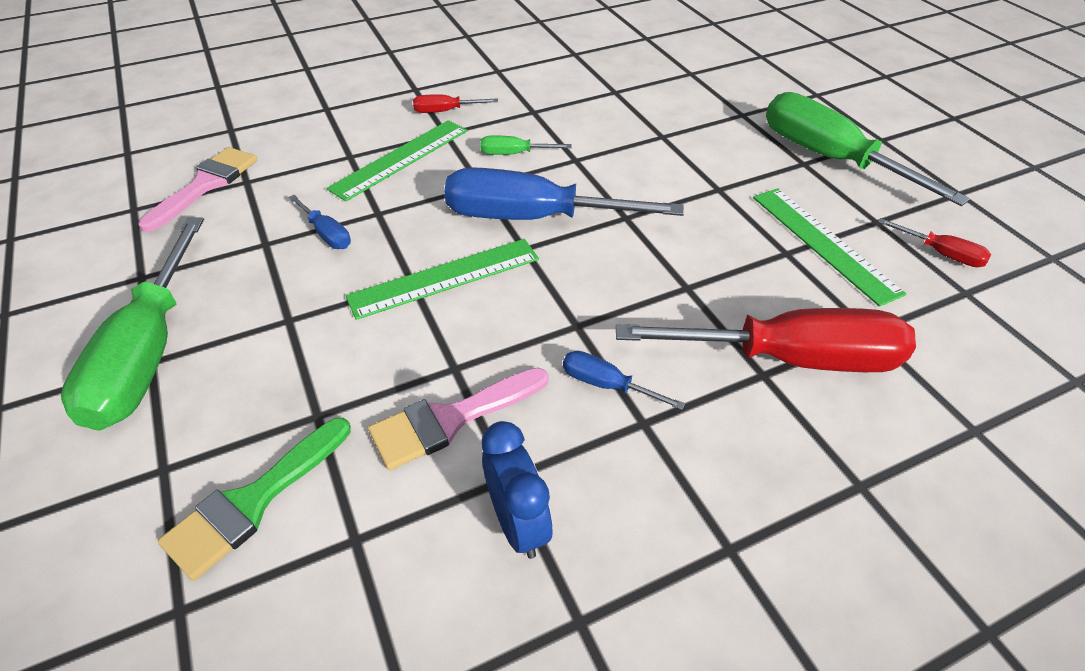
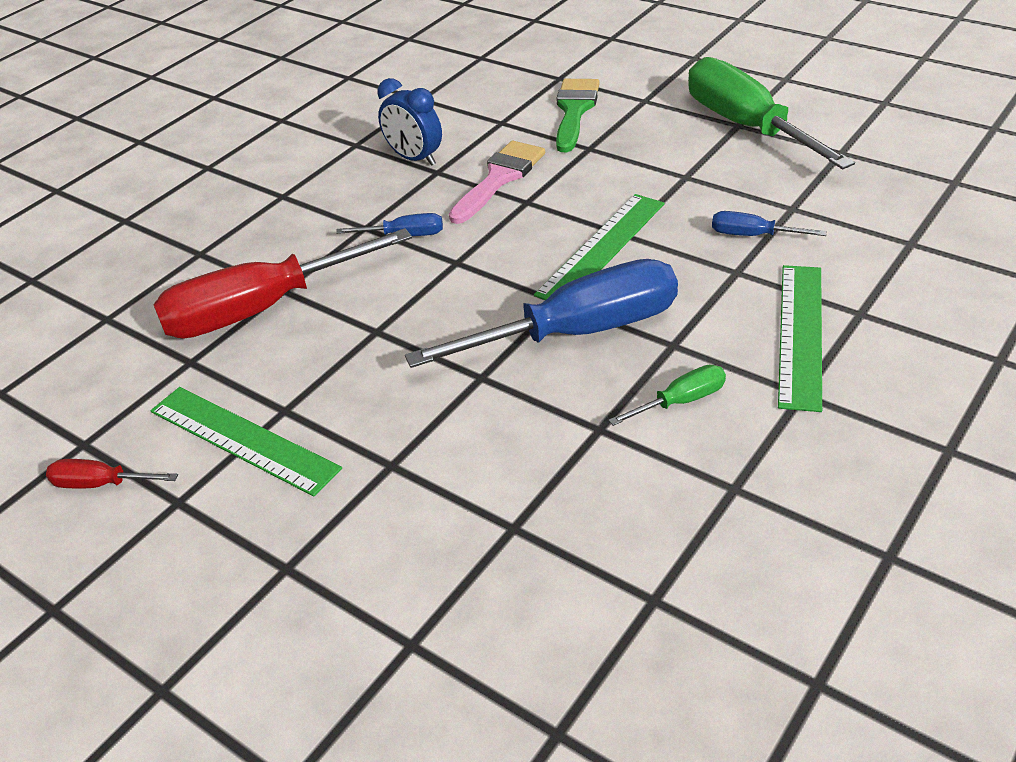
camera: 155 degrees right, 5 degrees down
pink brush [139,147,258,232] -> none
red screwdriver [413,94,498,113] -> none
green screwdriver [766,92,970,206] -> none

